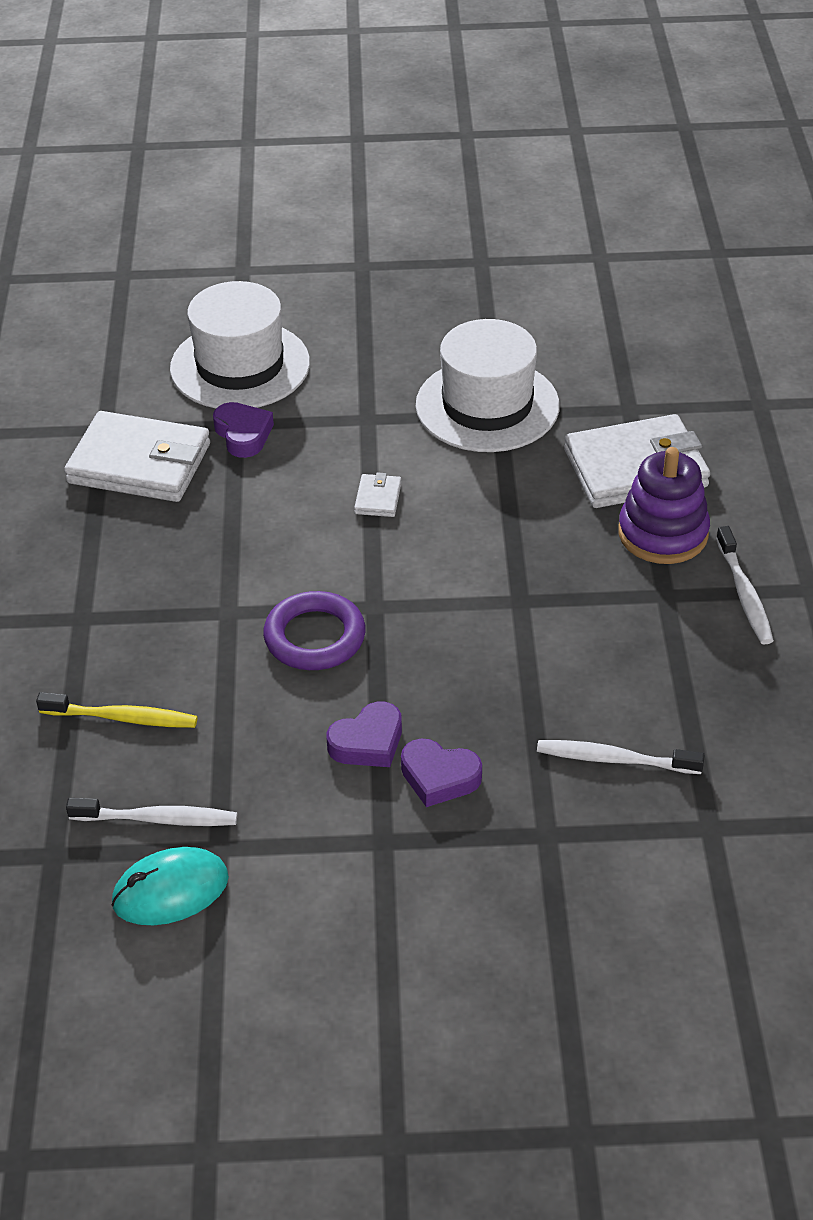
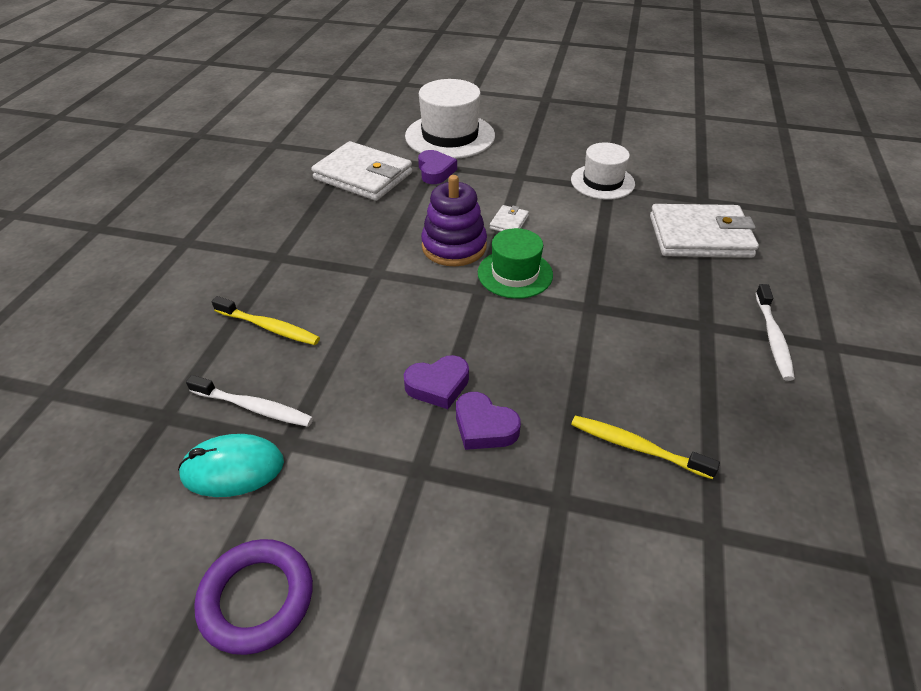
camera: 15 degrees right, 0 degrees up
purple ring [263,591,366,670] -> purple ring moved to [194,539,313,655]
white hat [416,319,560,452] -> white hat [571,143,635,200], size x0.64
white toothbrush [537,740,705,774] -> yellow toothbrush [571,415,720,479]
purple stacking toy [618,447,710,564] -> purple stacking toy moved to [421,175,487,266]
none -> green hat [478,228,553,299]

